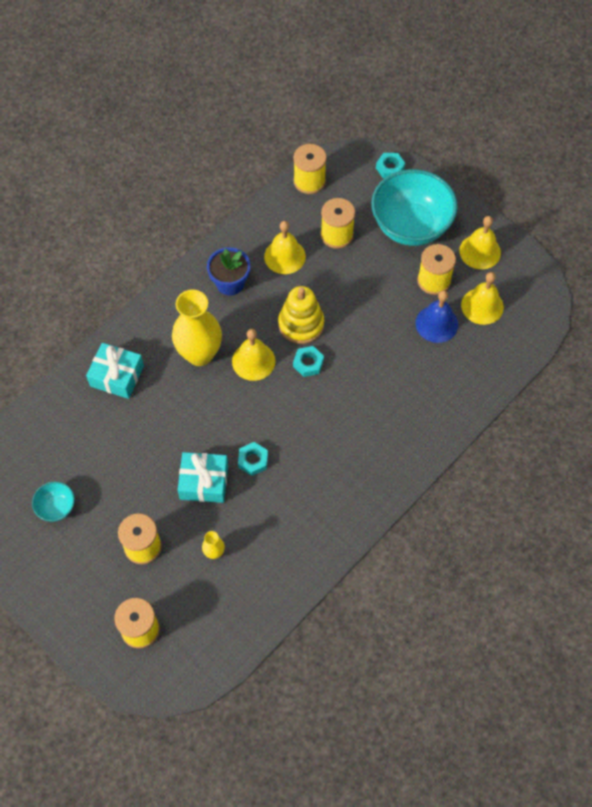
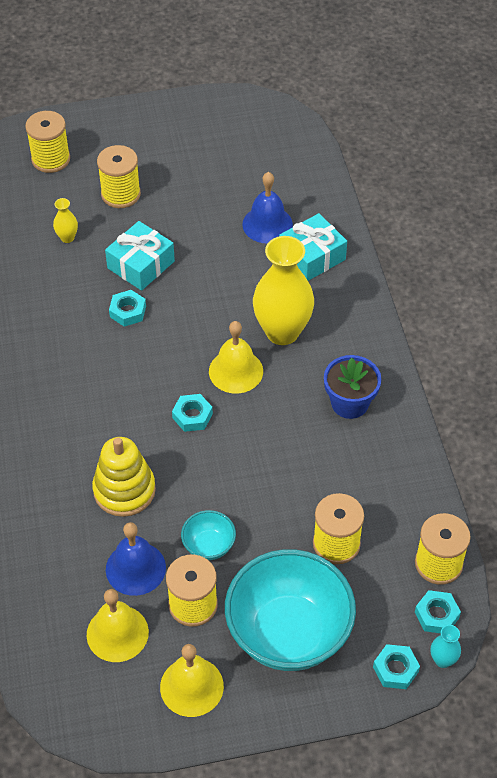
camera: 125 degrees right, 10 degrees down
turquoise bowl [32,482,75,522] -> turquoise bowl moved to [181,510,236,560]
yellow bell [264,221,306,274] -> none
yellow stacking toy [278,286,324,344] -> yellow stacking toy moved to [92,437,156,517]
none -> blue bell [242,172,293,244]
none -> turquoise nut [415,590,461,633]
none -> turquoise vase [431,625,461,668]

